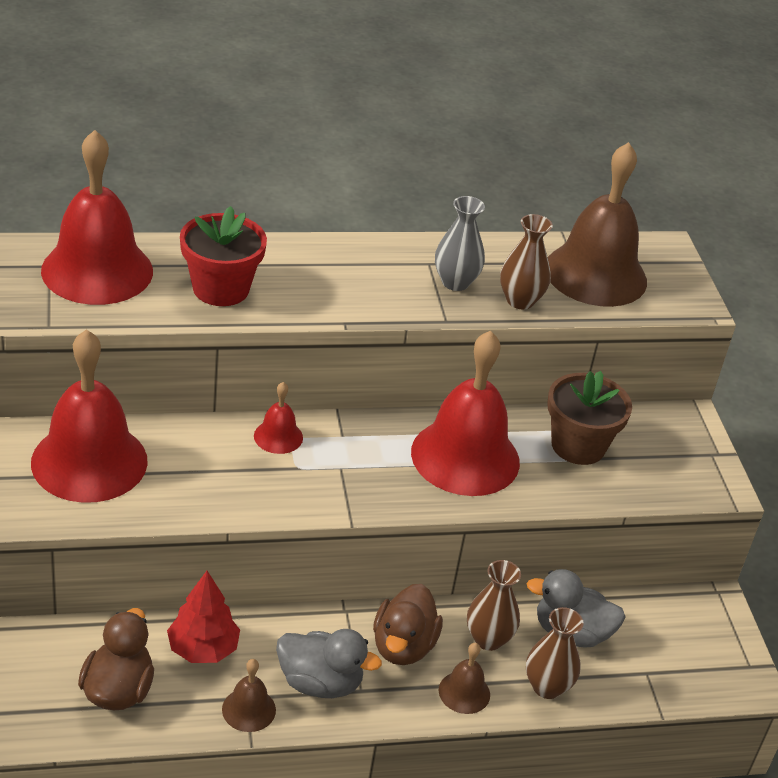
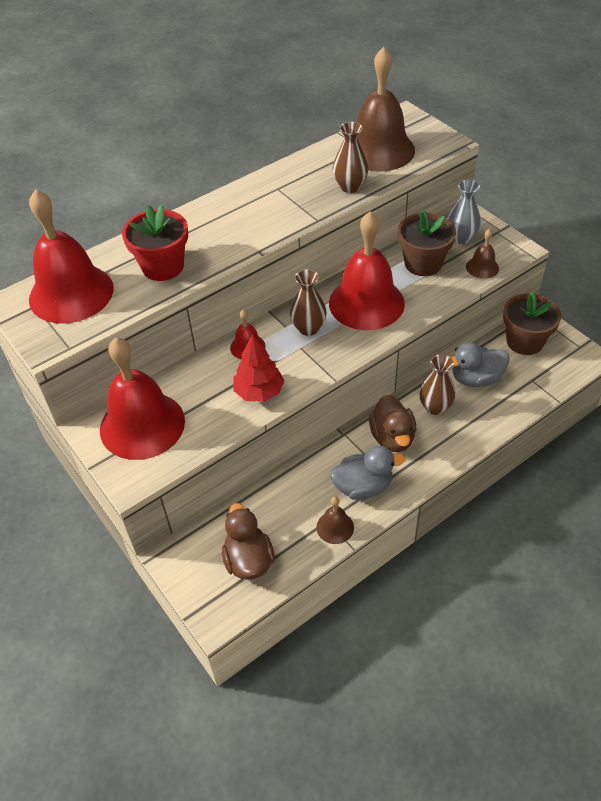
camera: 20 degrees left, 10 degrees up
red tree [167,571,240,663] -> red tree moved to [233,334,284,402]
grey vase [435,196,485,291] -> grey vase moved to [447,180,481,244]
brown bell [439,643,490,714] -> brown bell moved to [466,229,499,279]
brown vase [526,607,584,699] -> brown vase moved to [290,269,327,336]
none -> brown flower pot [503,291,561,355]

